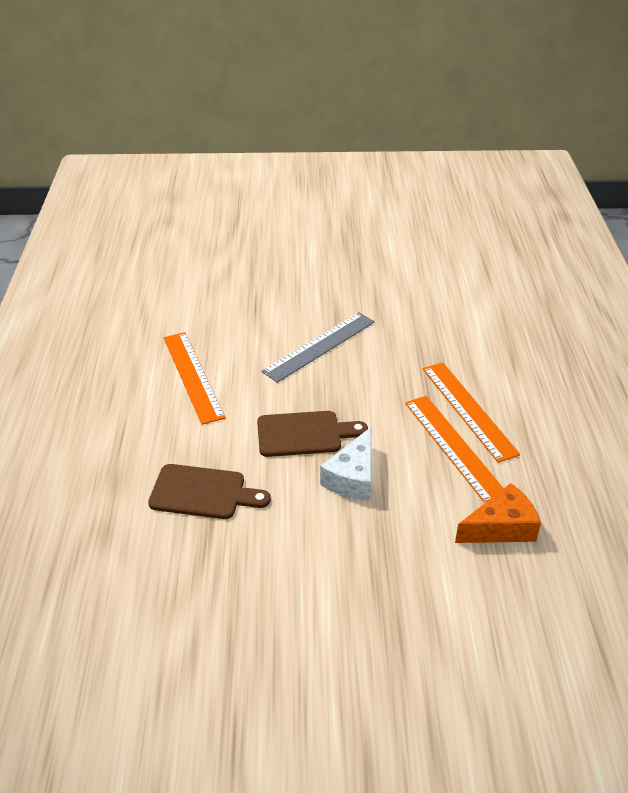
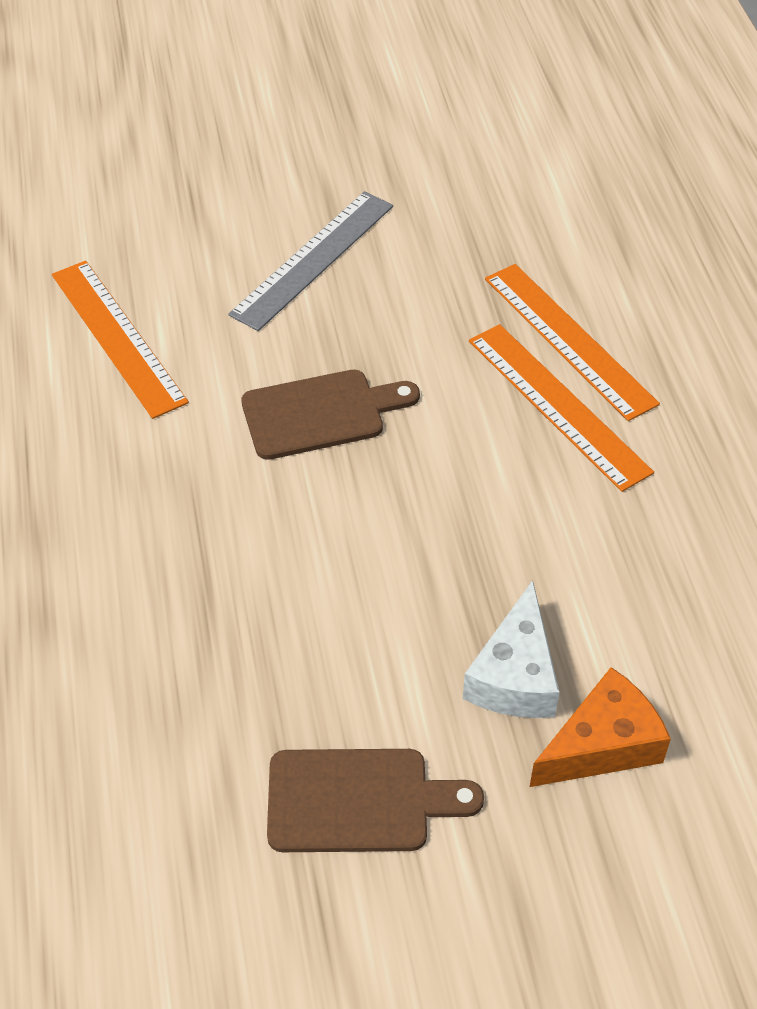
camera: 10 degrees left, 10 degrees up
brown cutting board [148,464,271,519] -> brown cutting board moved to [267,749,484,852]
white cheese [320,427,371,501] -> white cheese moved to [463,580,560,718]
orange cheese [455,483,541,543] -> orange cheese moved to [530,667,671,787]

